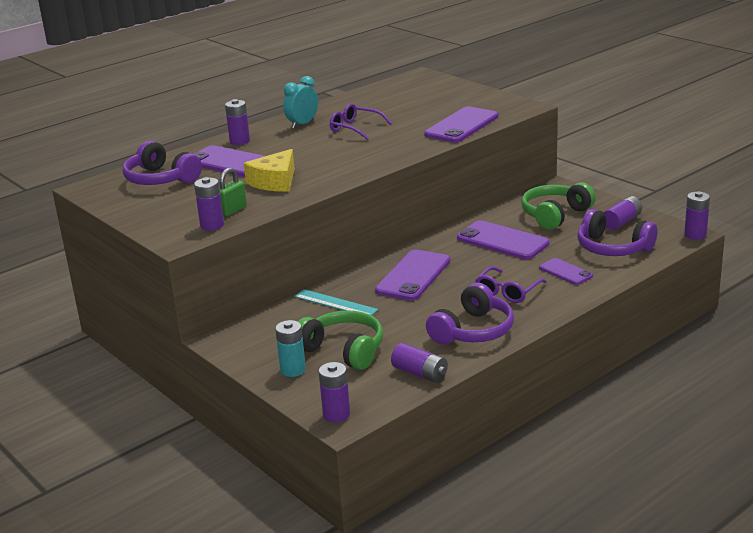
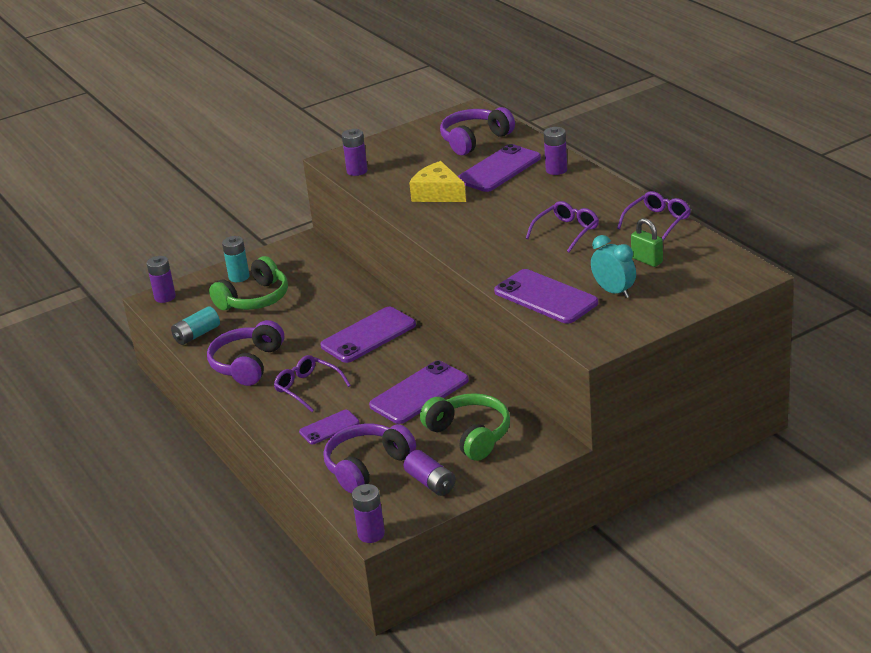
camera: 100 degrees right, 5 degrees up
green padlock [219,168,247,217] -> green padlock moved to [631,218,663,267]
turquoise clock [283,76,318,129] -> turquoise clock moved to [591,235,636,298]
turquoise ruler [295,289,378,315] -> none
purple phone [375,250,450,300] -> purple phone turned 75 degrees counterclockwise [320,307,416,363]
purple battery [391,343,448,383] -> turquoise battery [171,306,220,345]
purple headphones [426,283,514,344] -> purple headphones turned 60 degrees clockwise [207,320,284,386]
none -> purple glasses [617,191,691,241]

